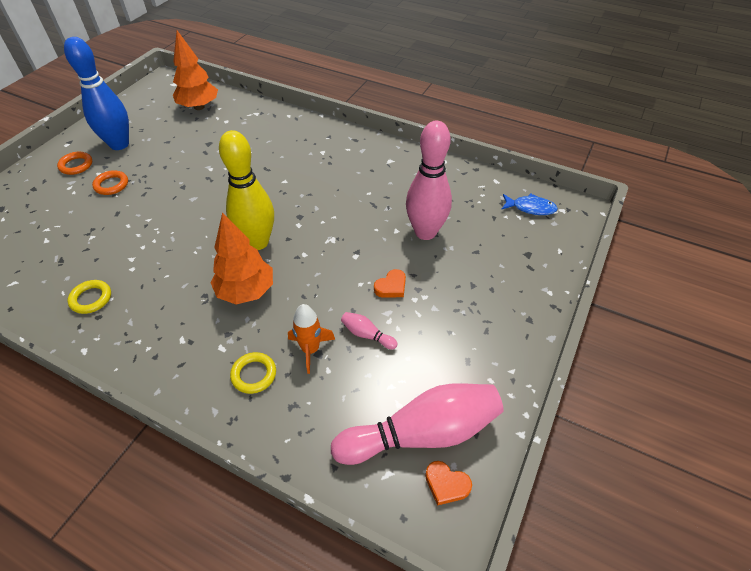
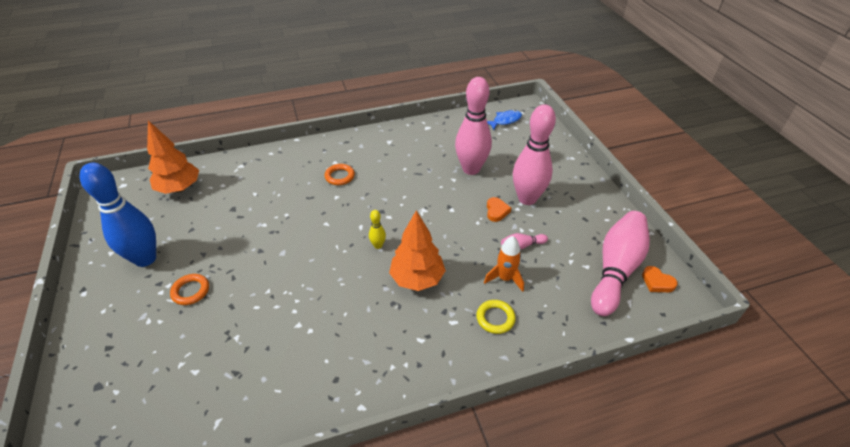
camera: 45 degrees left, 5 degrees down
orange ring [57,152,92,175] -> orange ring moved to [325,164,355,185]
yellow ring [67,280,111,314] -> none
yellow bowling pin [219,130,274,250] -> yellow bowling pin [369,210,386,249], size x0.41
orange heart [425,461,472,506] -> orange heart turned 60 degrees clockwise [642,266,678,292]
none -> pink bowling pin [513,104,556,205]

